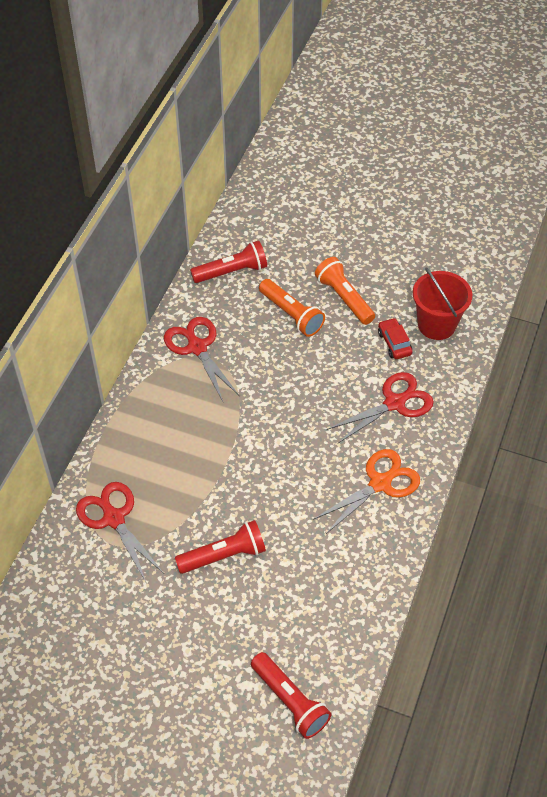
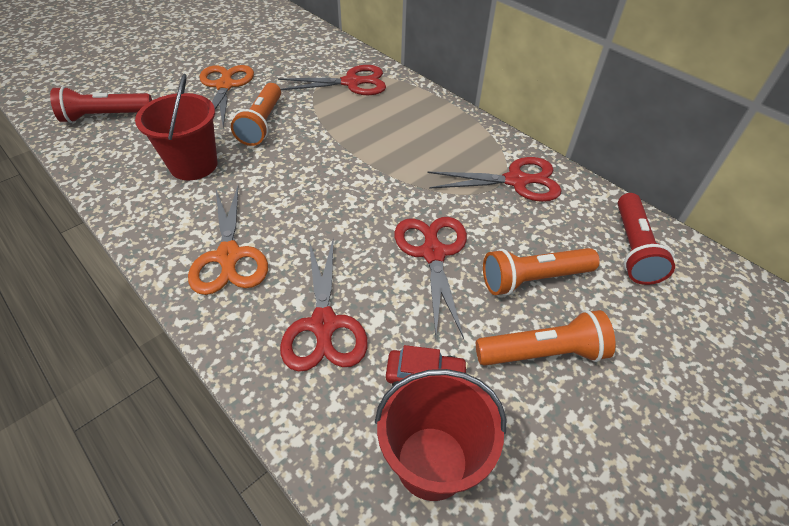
camera: 115 degrees right, 5 degrees down
red flashlight [175,520,266,574] -> orange flashlight [231,83,281,146]
none -> red bucket [135,74,217,180]
none -> orange scissors [200,65,254,127]
none -> red scissors [394,217,467,339]

